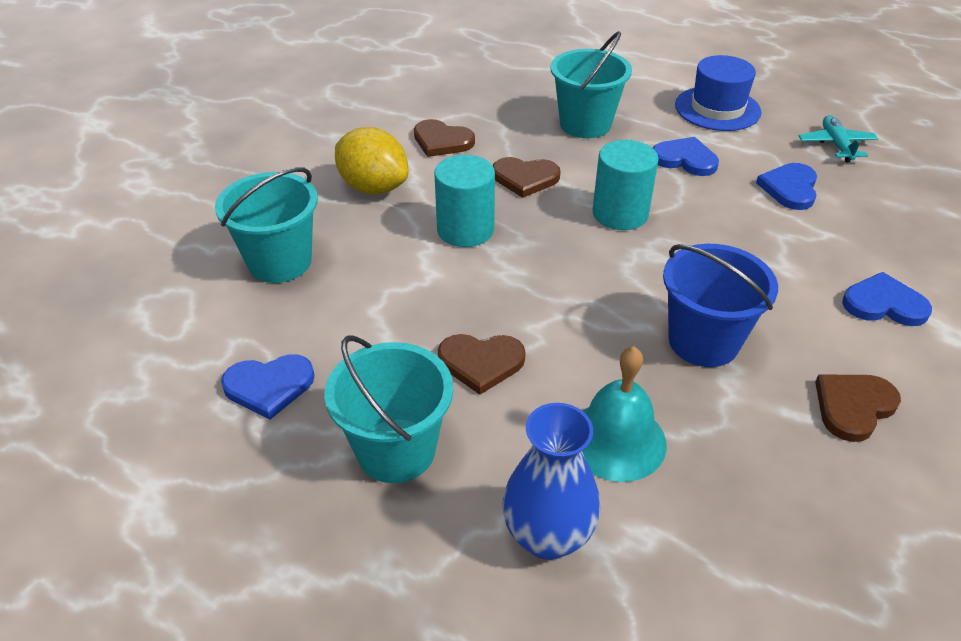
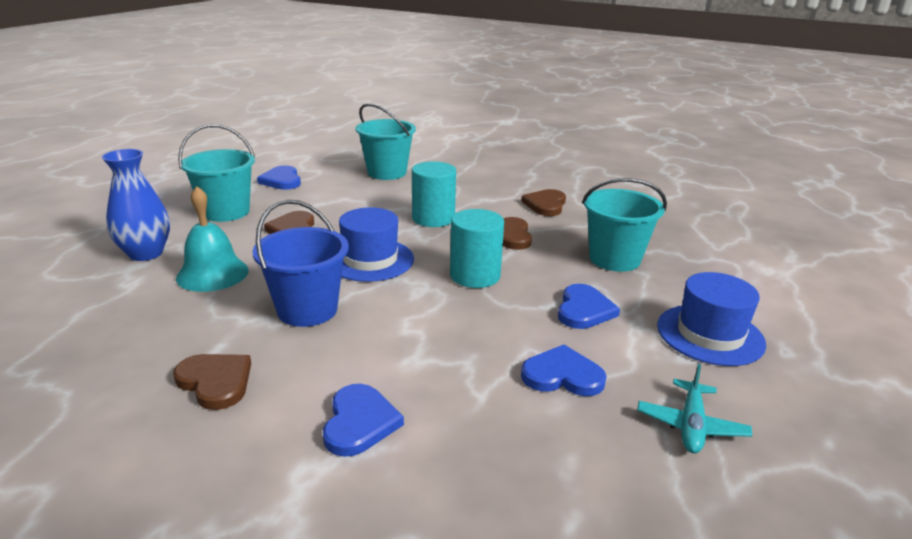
camera: 80 degrees right, 15 degrees down
yellow lemon [335,127,409,194] -> none
turquoise plane [799,115,878,162] -> turquoise plane turned 120 degrees clockwise [637,364,752,453]
none -> blue hat [339,207,414,282]

